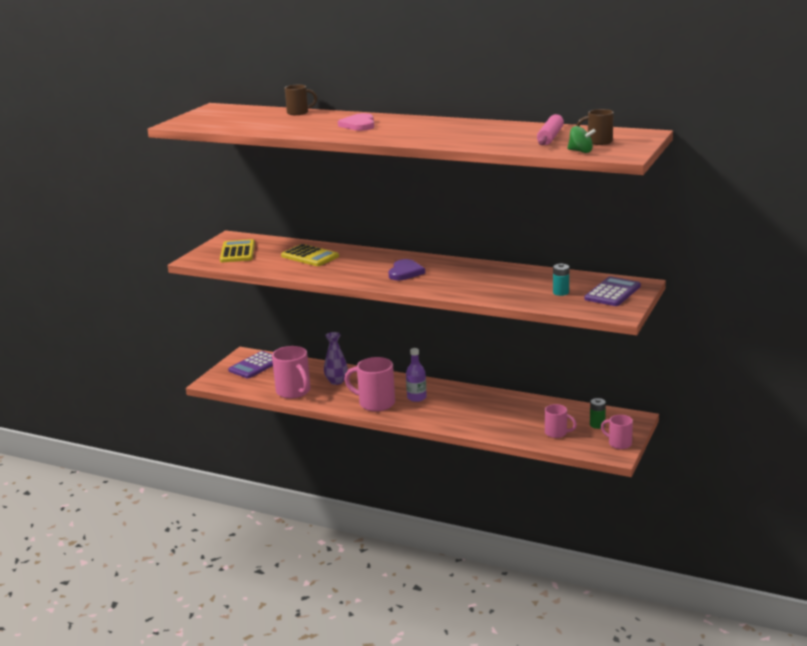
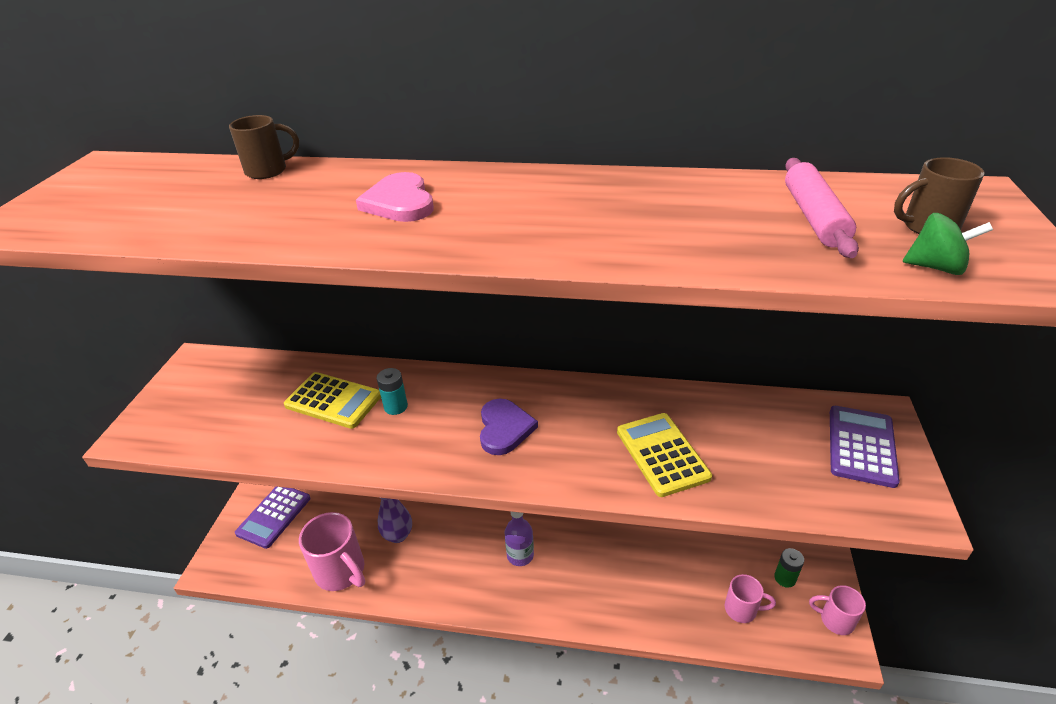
camera: 15 degrees left, 15 degrees up
yellow calculator [220,239,255,262] -> yellow calculator moved to [617,413,712,497]
pink mug [344,357,395,412] -> none
turquoise battery [553,263,569,296] -> turquoise battery moved to [377,368,408,415]

